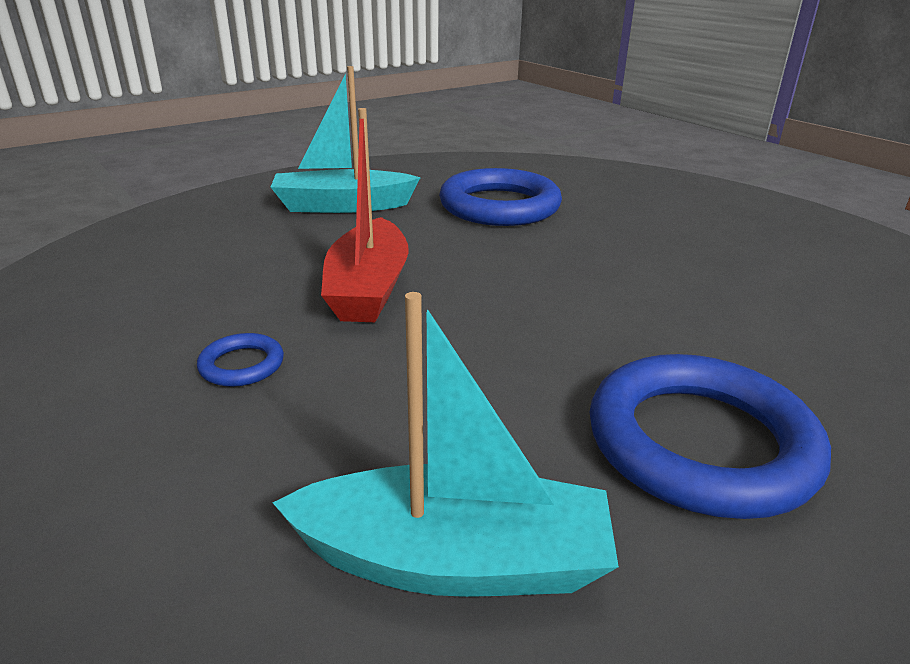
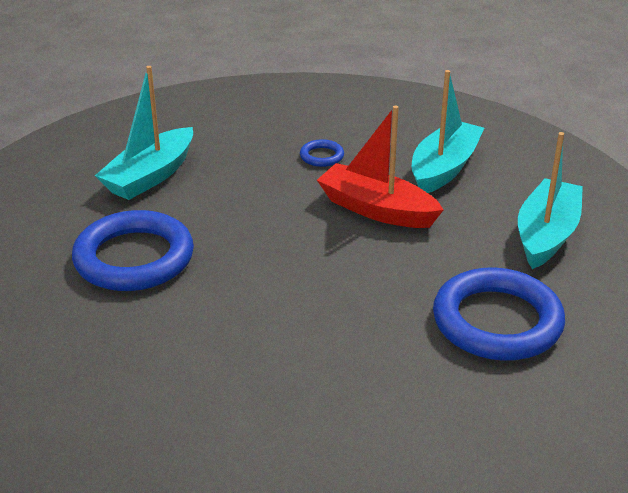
camera: 120 degrees right, 5 degrees up
none -> turquoise boat [412,70,484,193]

